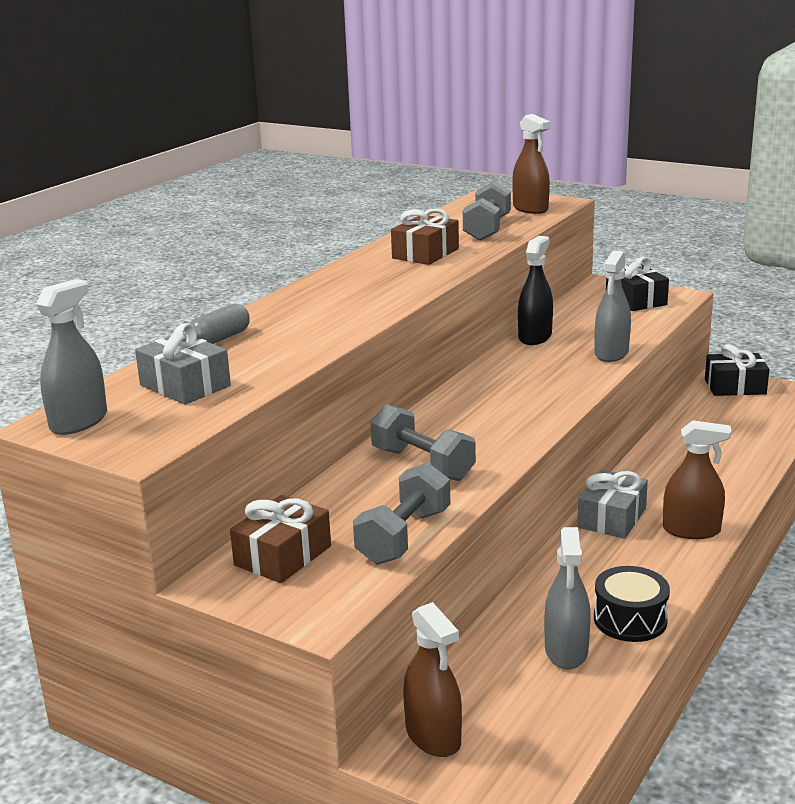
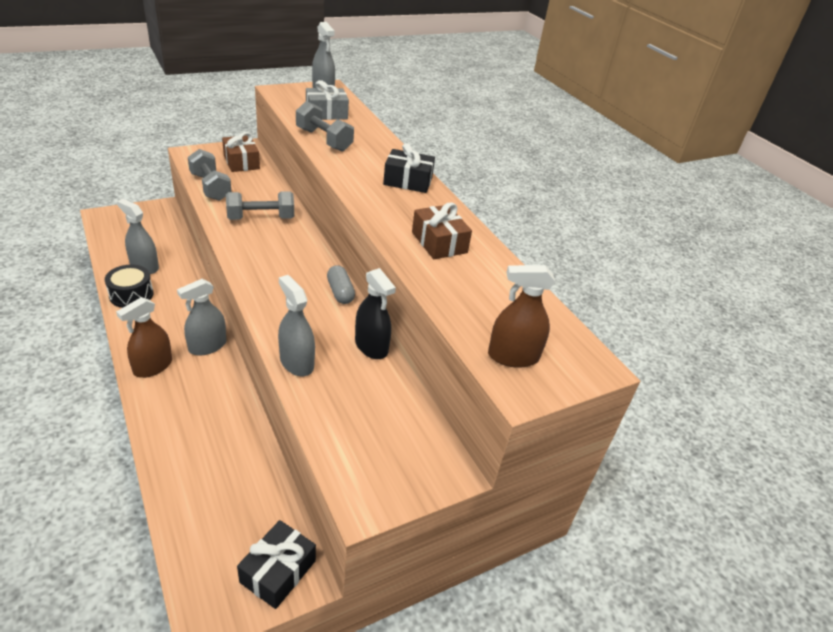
camera: 115 degrees right, 15 degrees up
grey capsule [190,304,250,344] -> grey capsule moved to [327,265,355,304]
brown spray bottle [403,602,462,757] -> none
grey dumbbell [463,181,511,241] -> grey dumbbell moved to [296,101,354,152]
grey gift [577,470,648,539] -> grey spray bottle [177,279,226,355]
black gift [606,257,669,311] -> black gift moved to [383,143,435,193]

